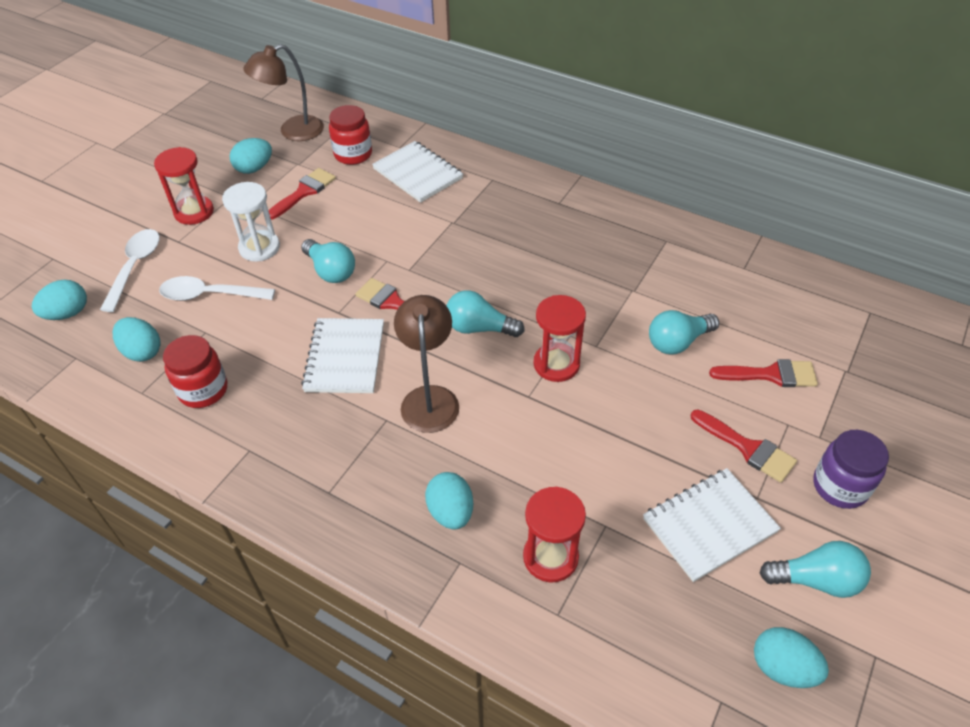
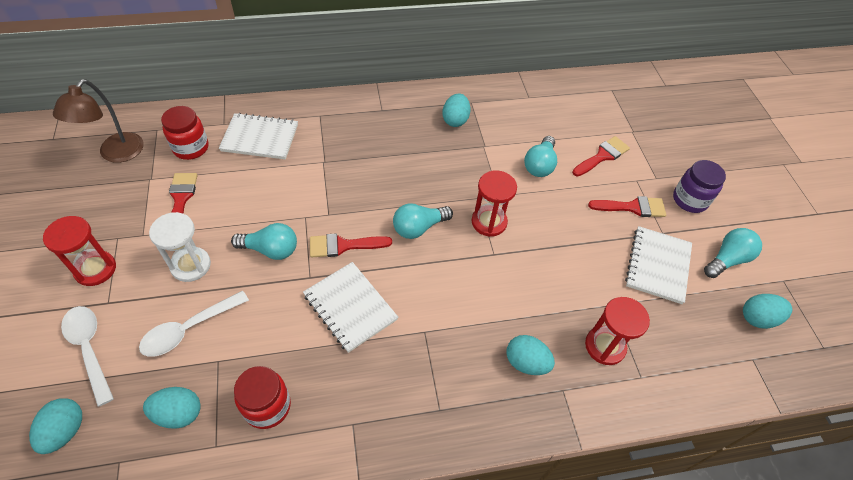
camera: 45 degrees left, 5 degrees up
turquoise egg [230,138,272,174] -> turquoise egg moved to [442,93,471,127]
brown lamp [394,295,459,433] -> none

